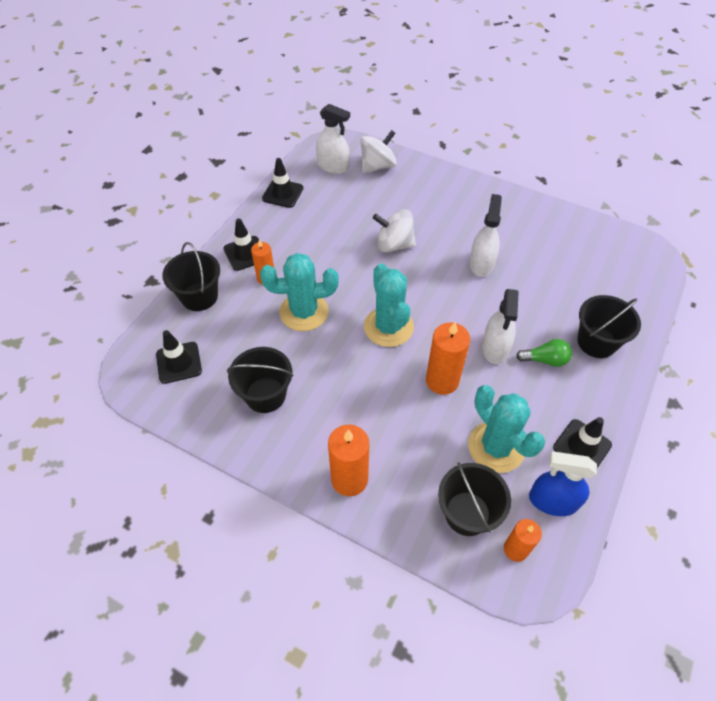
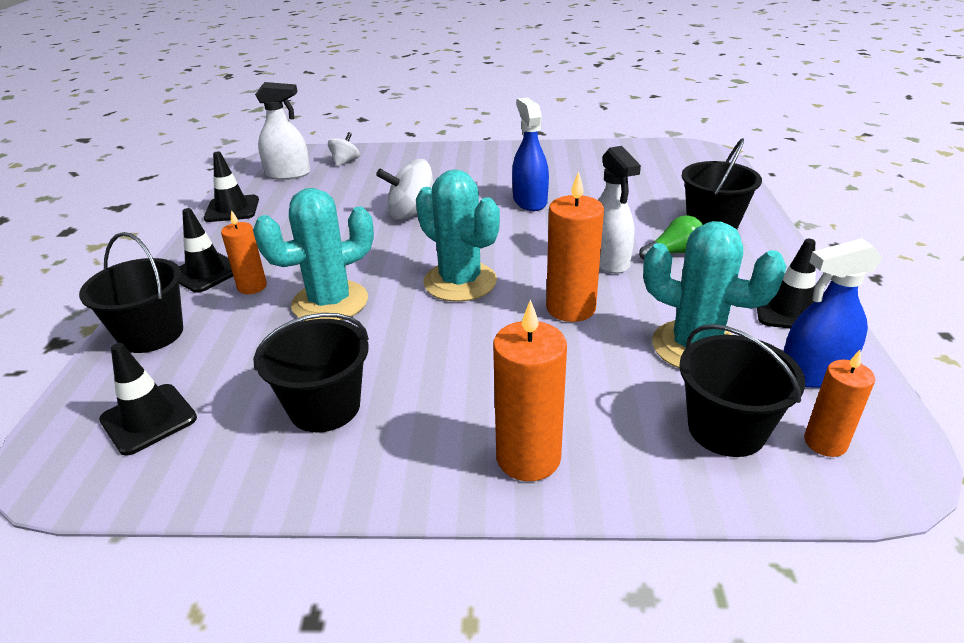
camera: 25 degrees left, 20 degrees down
white spinning top [360,130,397,173] -> white spinning top [328,132,360,167], size x0.59
white spray bottle [469,194,502,277] -> blue spray bottle [512,97,549,211]

